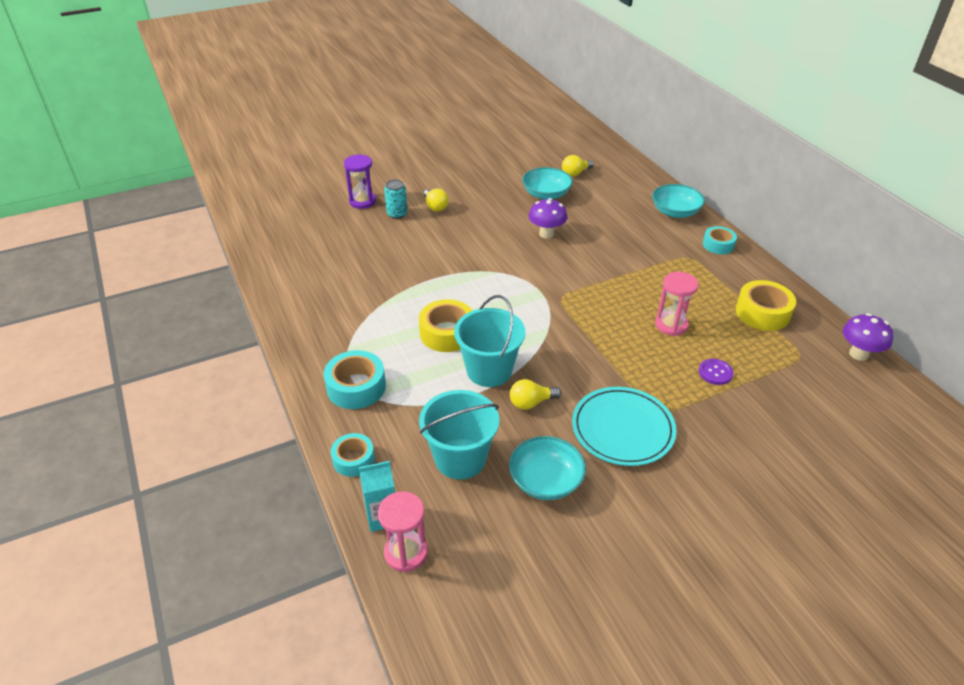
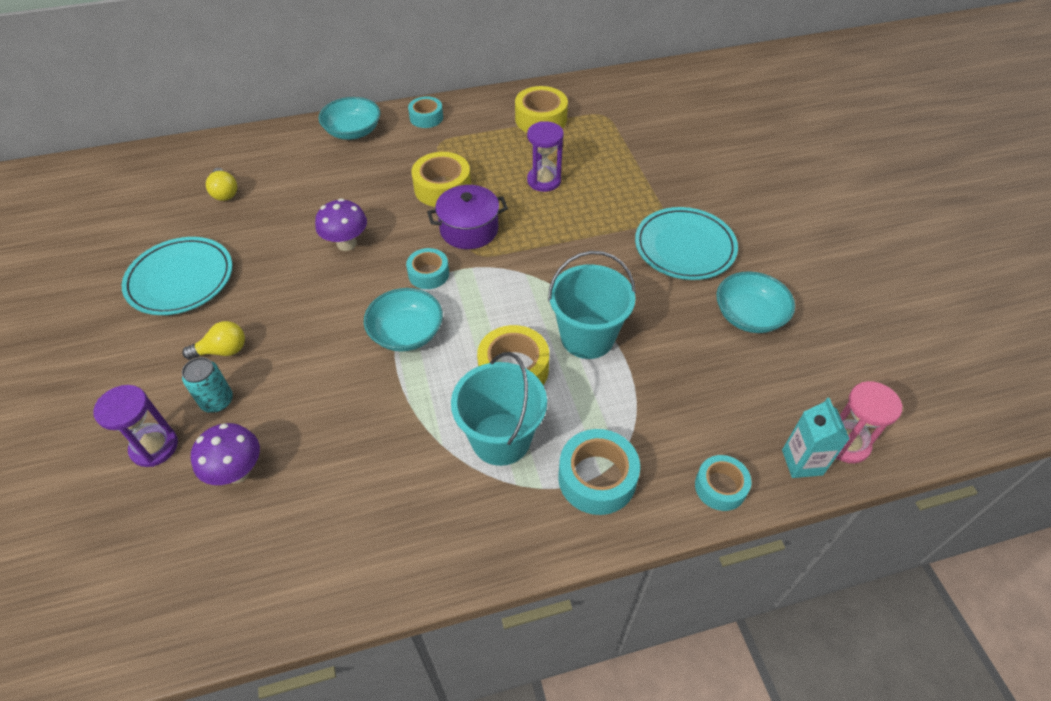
camera: 80 degrees left, 10 degrees up
turquoise bucket [419,390,500,480] -> turquoise bucket moved to [451,352,547,466]
yellow light bulb [510,379,561,410] -> none
turquoise bowl [522,167,573,199] -> turquoise bowl moved to [364,288,443,351]
pink hourglass [655,272,699,336] -> purple hourglass [527,121,564,192]
purple button [699,359,734,385] -> none
purple mushroom [843,313,893,361] -> purple mushroom moved to [191,423,260,485]
none -> turquoise plate [122,237,233,315]
none -> turquoise tape [406,248,449,289]
none -> yellow tape [412,152,471,207]
none -> purple pot [427,185,508,249]

